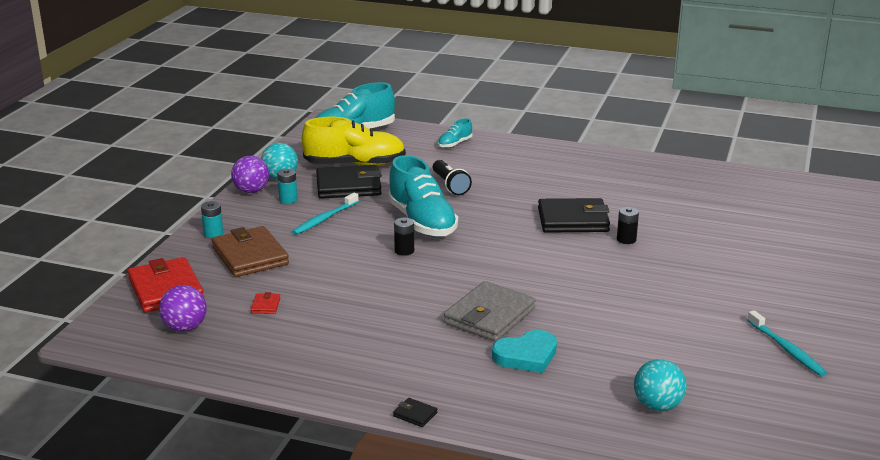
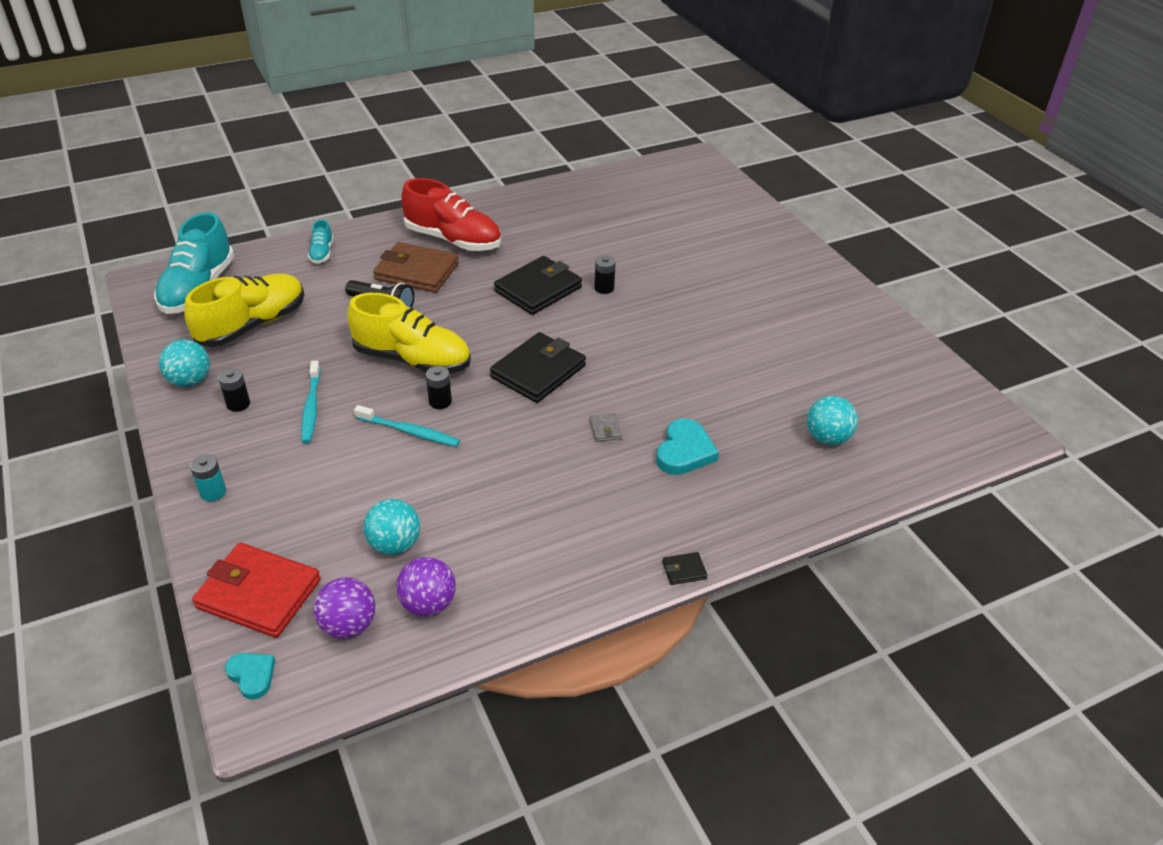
camera: 45 degrees left, 15 degrees up
brown wallet [212,226,289,277] -> brown wallet moved to [373,242,459,293]
purple ball [231,156,269,193] -> purple ball moved to [396,557,456,616]
red wallet [251,292,280,314] -> turquoise ball [363,499,420,555]
turquoise battery [277,169,297,204] -> black battery [218,368,250,412]
black wallet [316,165,382,199] -> black wallet moved to [490,332,586,403]
turquoise shoe [388,155,458,237] -> yellow shoe [347,293,471,374]
grey wallet [444,281,536,342] -> grey wallet [590,413,622,442], size x0.41
turquoise toothbrush [747,310,827,376] -> turquoise toothbrush moved to [354,405,460,447]
none -> turquoise heart [225,653,275,700]
none -> red shoe [401,178,501,251]

